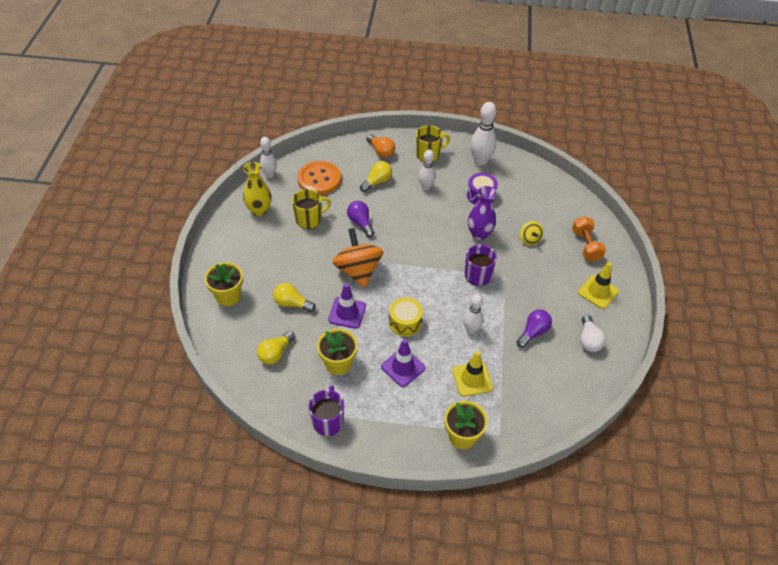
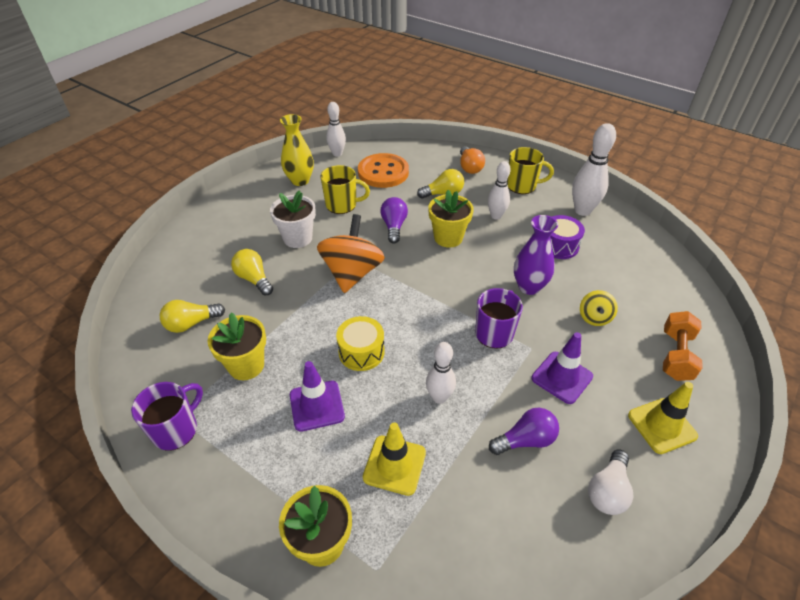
camera: 30 degrees right, 5 degrees down
yellow flower pot [205,262,243,306] -> yellow flower pot moved to [428,190,474,248]
purple traffic cone [328,283,366,329] -> purple traffic cone moved to [532,332,593,404]
none -> white flower pot [270,191,316,248]

